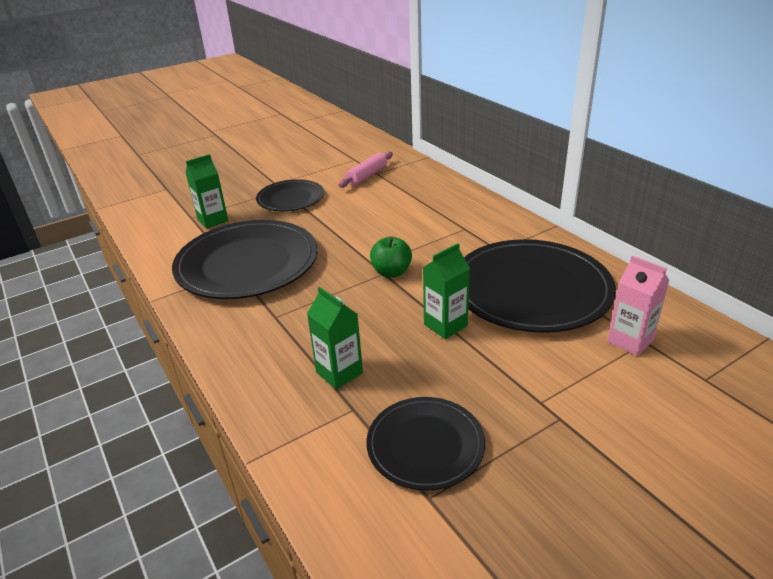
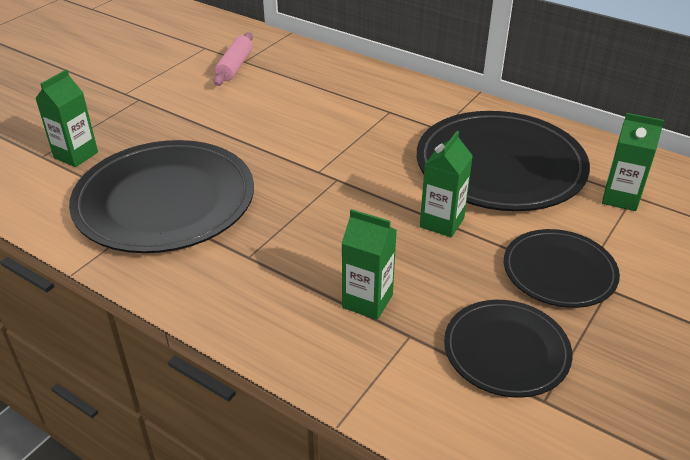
camera: 25 degrees left, 5 degrees up
black plate [256,179,324,211] -> black plate moved to [504,229,620,308]
green apple [370,236,412,277] -> none
pink carton [607,256,670,356] -> green carton [602,113,664,211]

